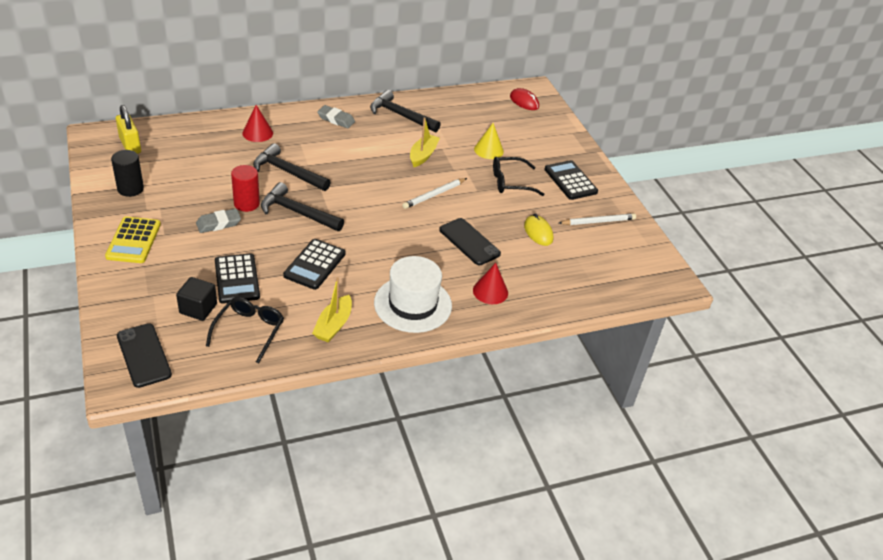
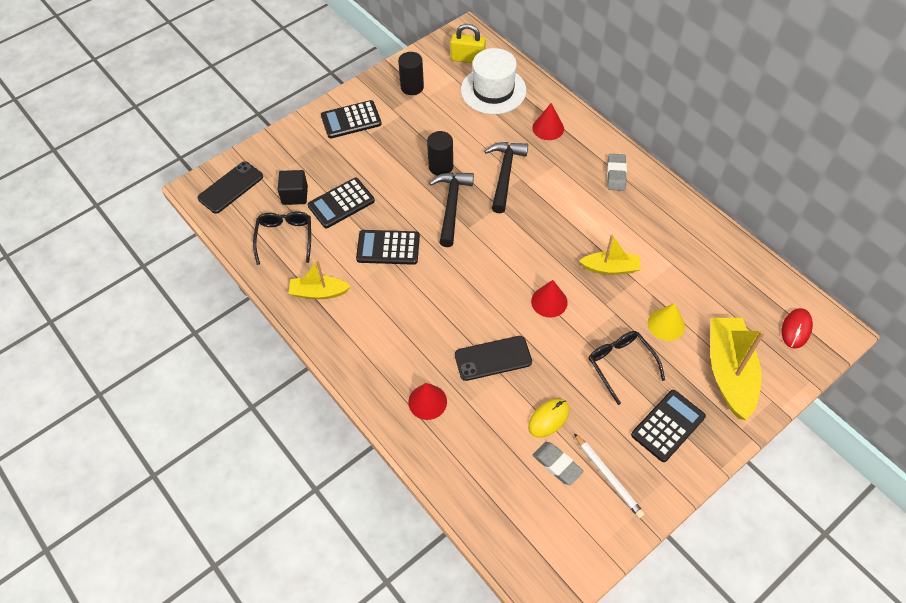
camera: 75 degrees right, 15 degrees up
yellow calculator [105,216,161,263] -> black calculator [321,100,382,139]
yellow padlock [116,105,141,154] -> yellow padlock turned 60 degrees clockwise [451,24,486,63]
grey eraser [196,209,241,233] -> grey eraser moved to [533,442,584,485]
black glasses [206,297,284,364] -> black glasses turned 90 degrees counterclockwise [253,211,311,265]
red cylinder [231,165,260,212] -> black cylinder [427,131,453,176]
black hammer [370,90,441,132] -> none
white hat [374,256,452,333] -> white hat moved to [461,48,526,114]
white pencil [402,178,467,209] -> red cone [531,280,568,318]
black phone [439,218,501,265] -> black phone turned 45 degrees clockwise [455,336,532,381]
none -> yellow boat [710,318,765,420]

